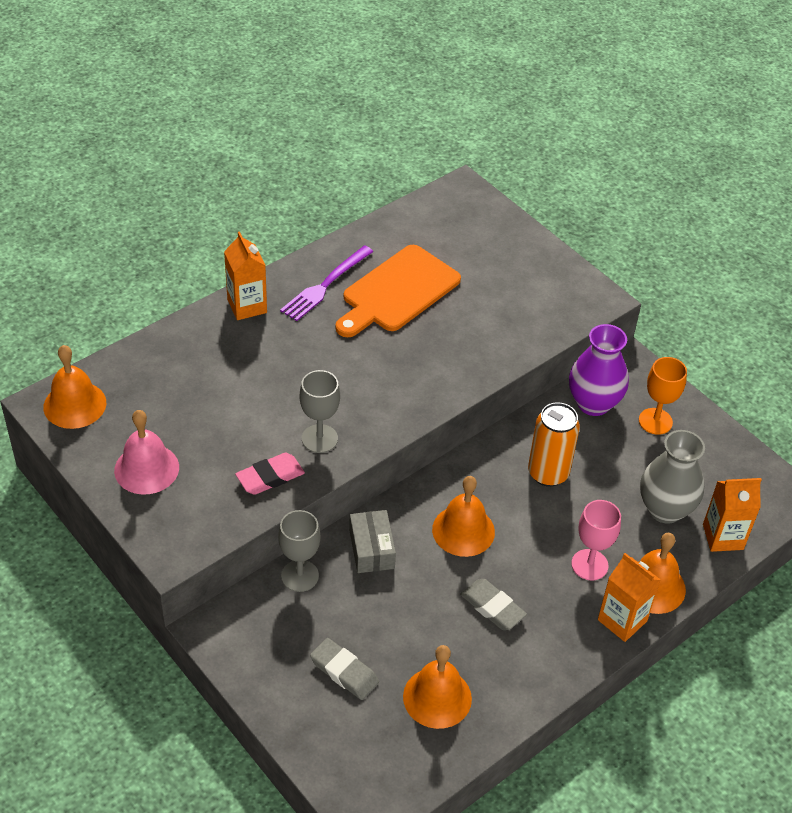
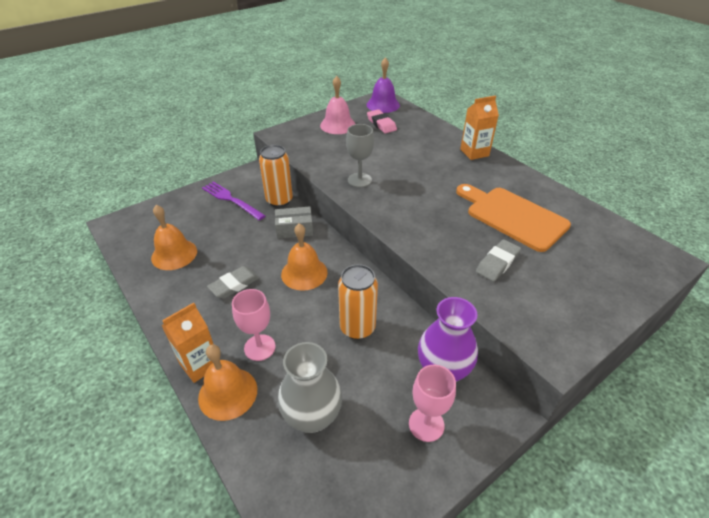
camera: 95 degrees right, 5 degrees down
orange bell [43,345,106,429] -> purple bell [367,57,400,113]
pink eraser [235,453,305,495] -> pink eraser moved to [367,109,397,133]
grey goblet [278,510,321,592] -> orange can [259,145,293,207]
purple fork [280,245,373,321] -> purple fork moved to [202,181,265,220]
grey eraser [310,638,379,700] -> grey eraser moved to [476,239,521,282]
orange goblet [639,357,687,435] -> pink goblet [409,365,456,442]
orange carton [703,478,762,552] -> none

